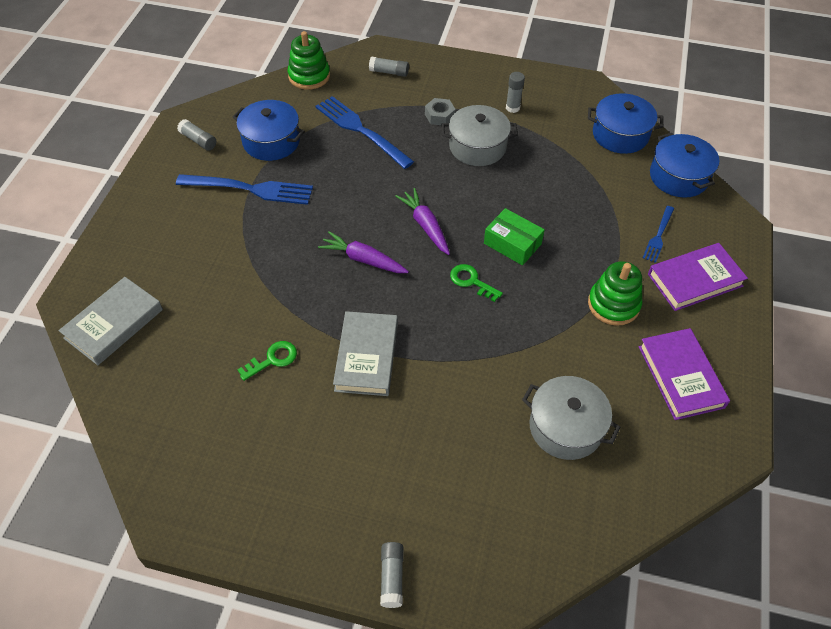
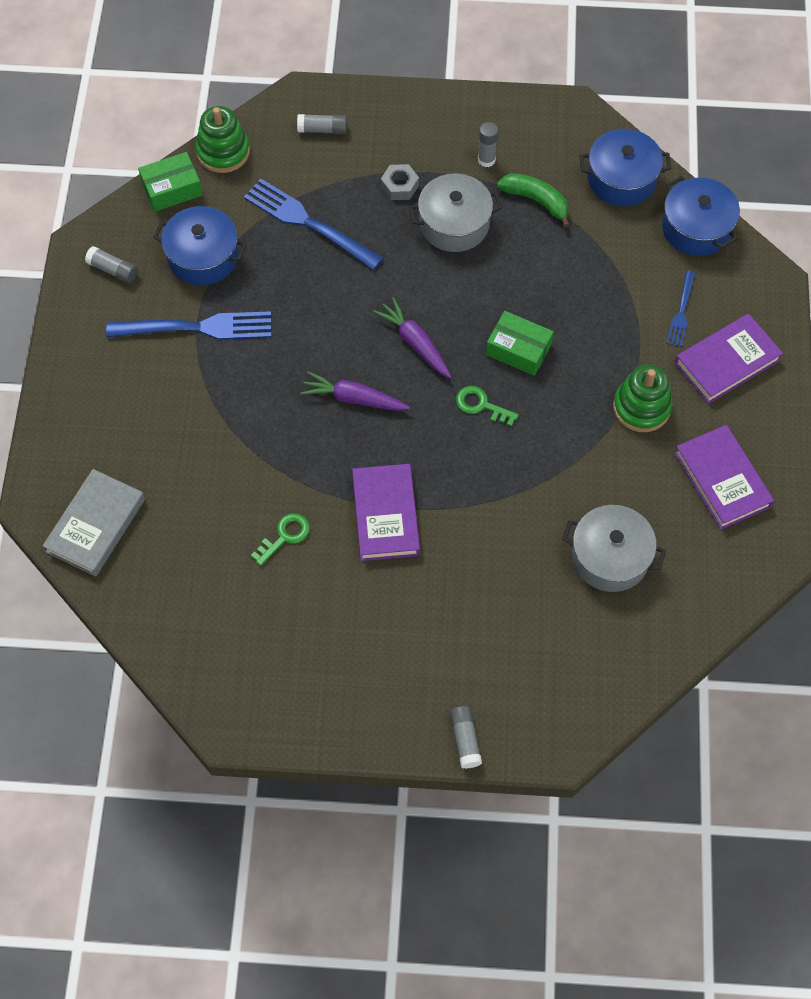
camera: 10 degrees left, 10 degrees up
grey book [333,311,398,396] -> purple book [352,464,420,561]
none -> green box [138,152,203,212]
none -> green banana [497,173,570,228]

